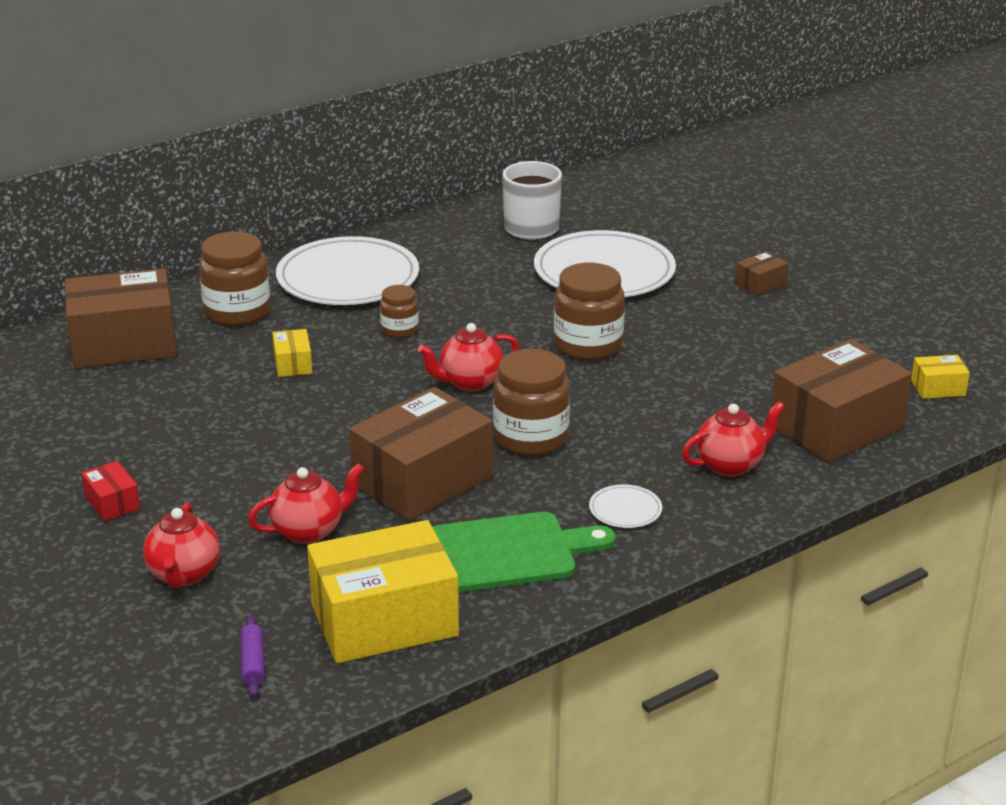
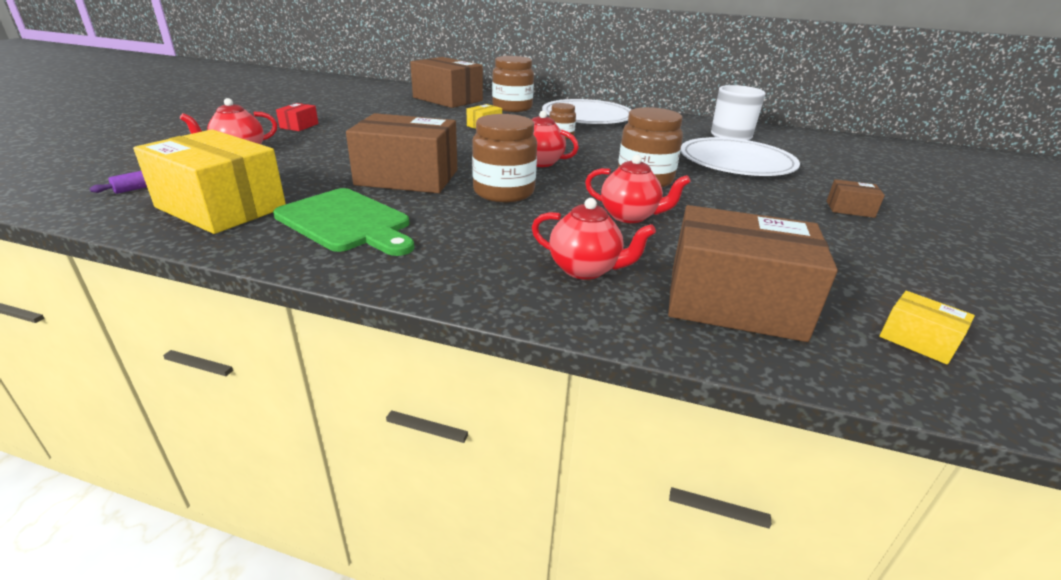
camera: 50 degrees right, 0 degrees up
red teapot [248,463,364,544] -> red teapot moved to [585,155,691,223]
white plate [589,485,662,528] -> none

